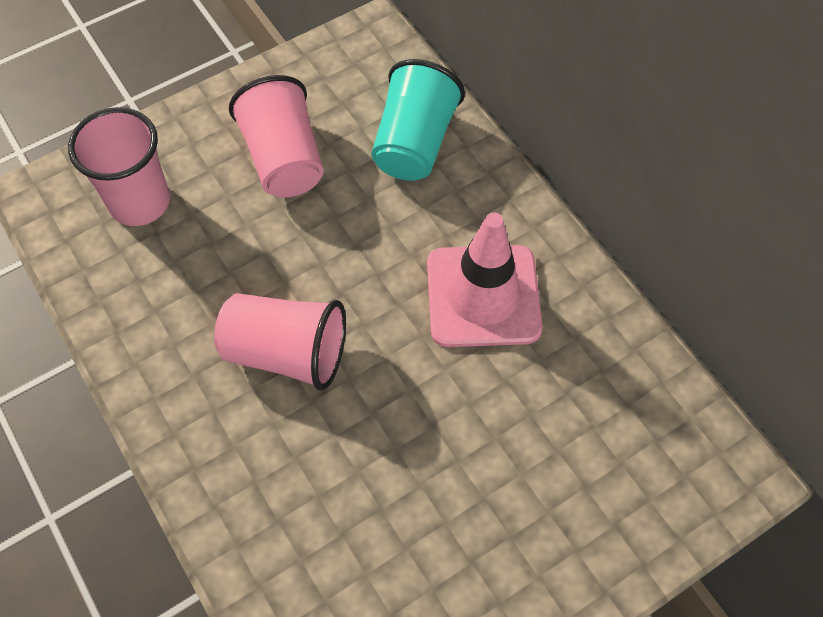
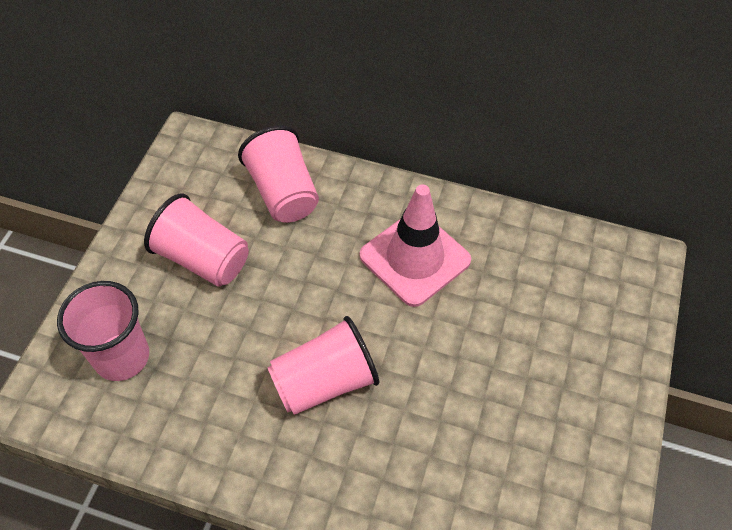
camera: 40 degrees left, 5 degrees down
turquoise cup [371,59,465,181] -> pink cup [238,126,319,223]

